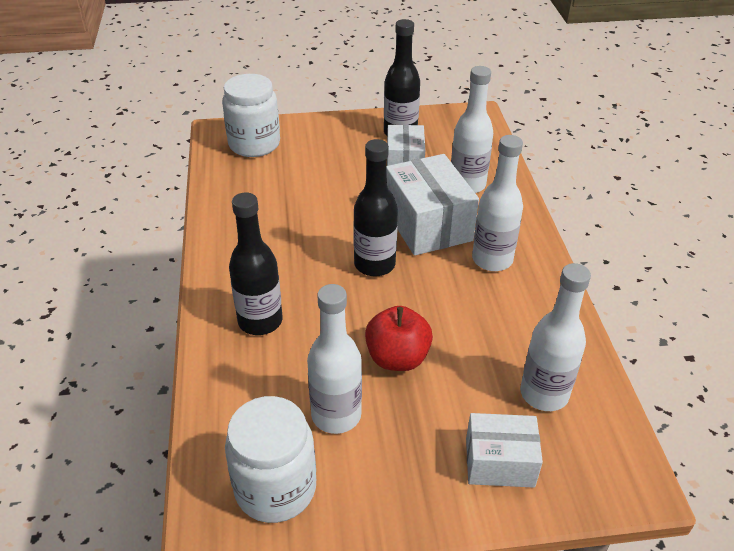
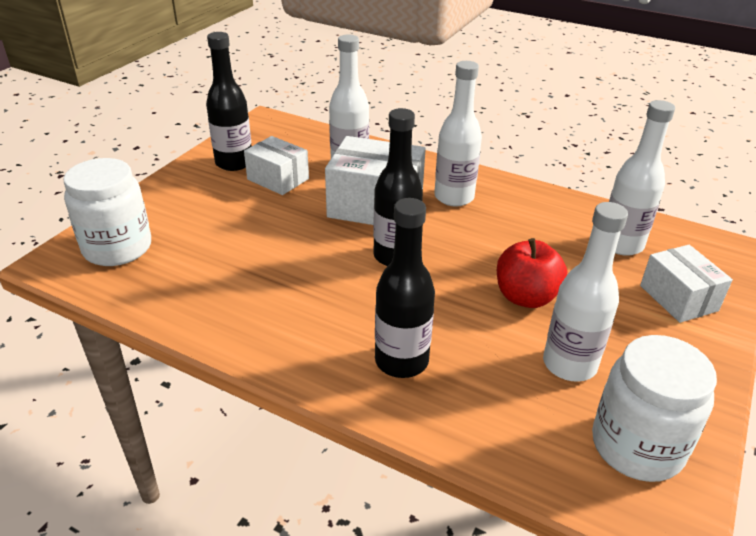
camera: 55 degrees left, 5 degrees down
white box [466,413,543,488] -> white box turned 60 degrees counterclockwise [640,245,733,323]

